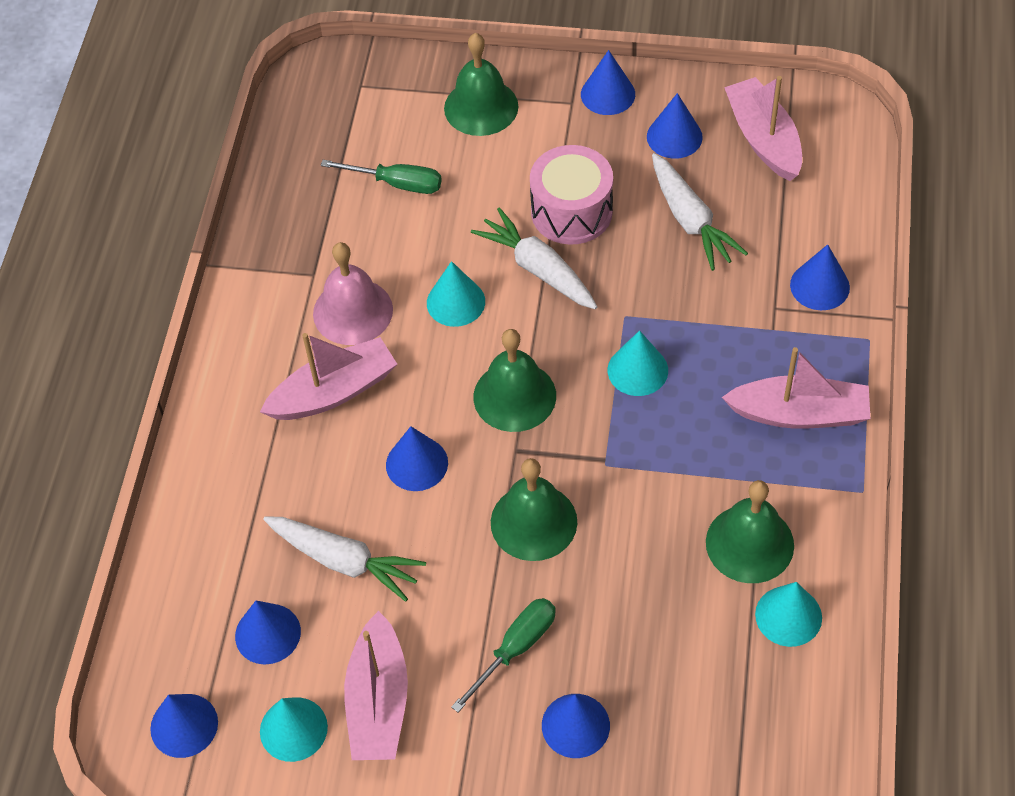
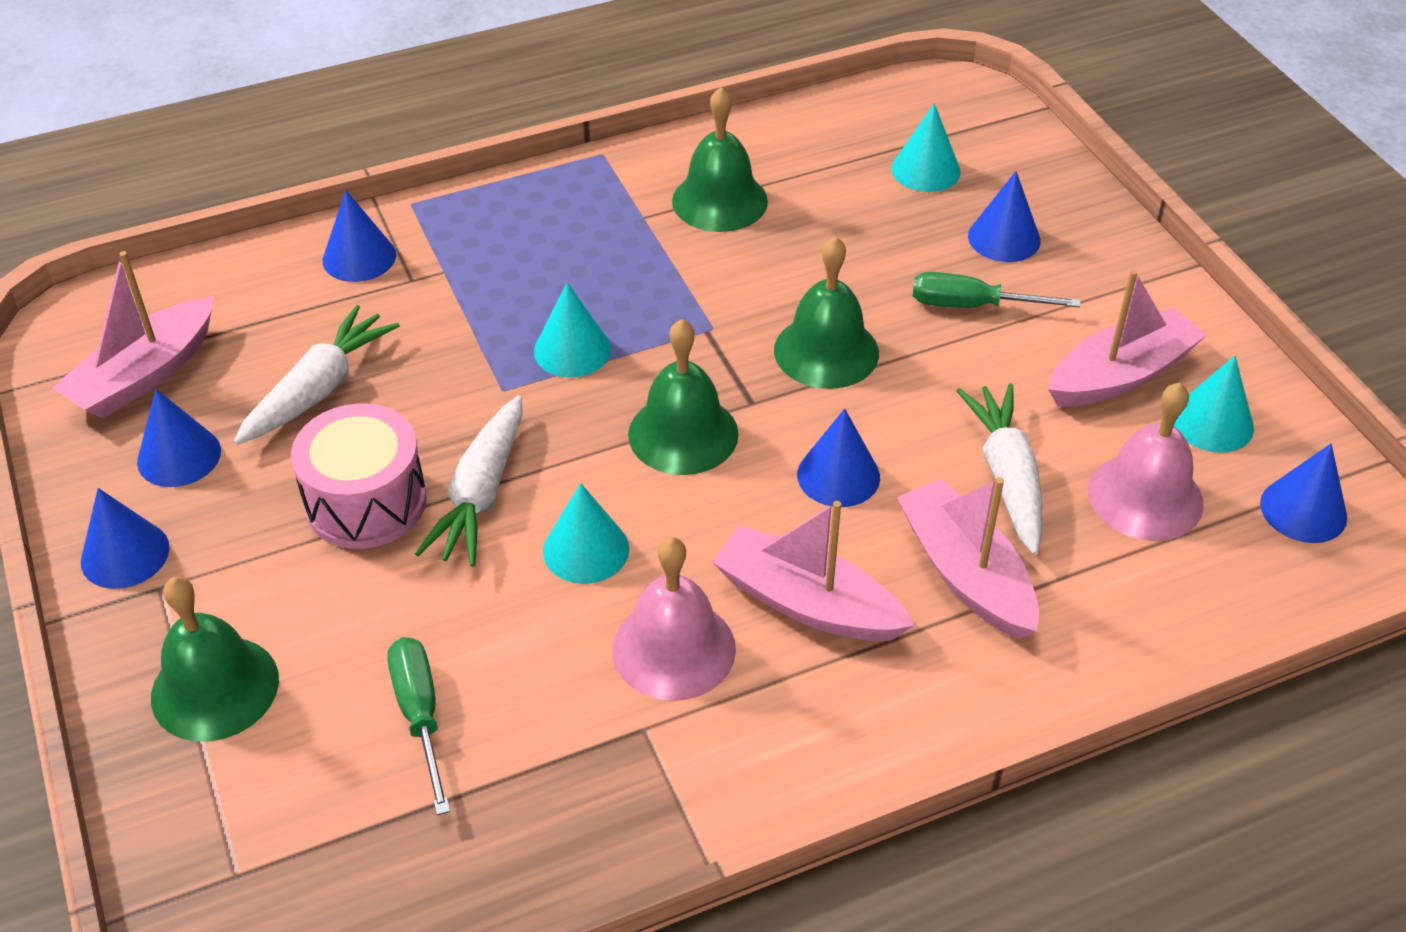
camera: 125 degrees left, 10 degrees down
blue cone [235,601,301,665] -> pink bell [1088,382,1204,541]
pink boat [722,347,871,429] -> pink boat moved to [897,477,1039,639]
turquoise cone [755,582,822,647] -> turquoise cone moved to [891,103,961,192]

